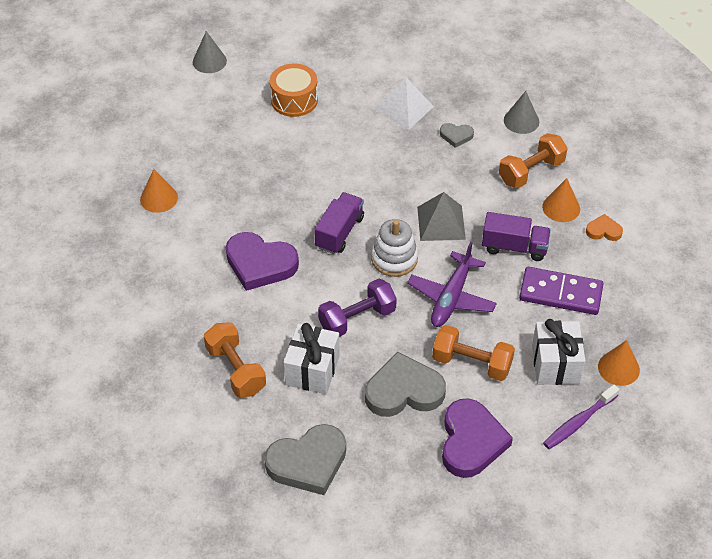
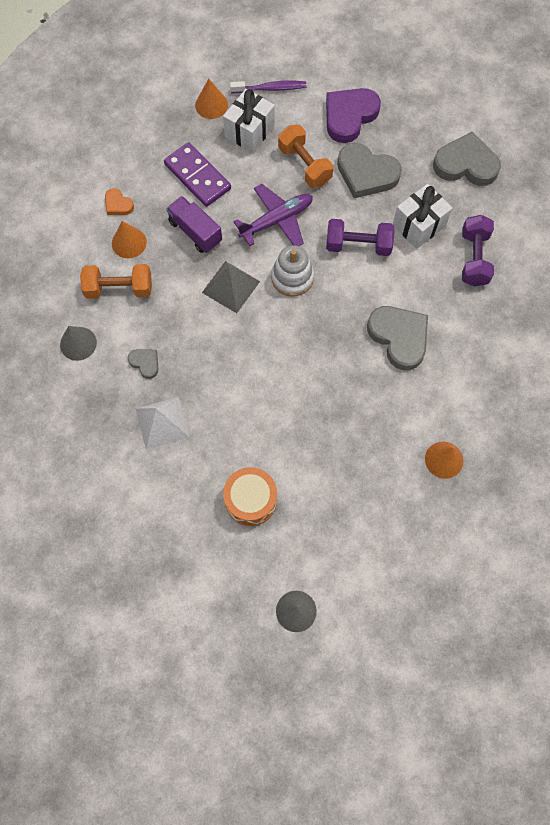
camera: 145 degrees left, 20 degrees up
orange dumbbell [204,322,266,398] -> purple dumbbell [462,215,494,286]
purple heart [226,232,299,291] -> grey heart [367,306,428,370]
purple truck [314,192,364,254] -> none

